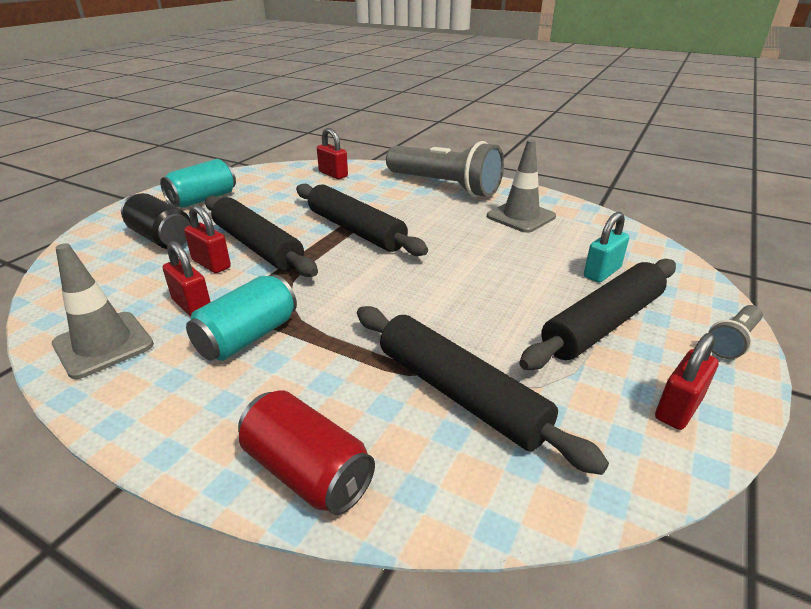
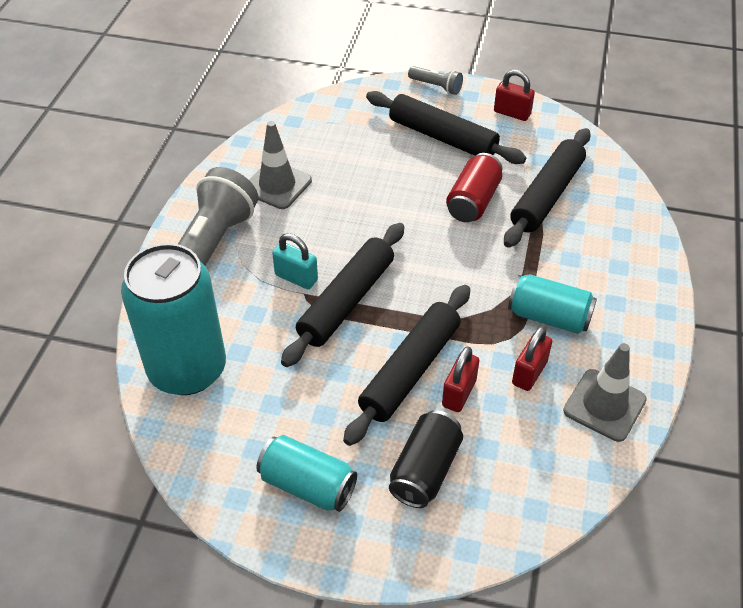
camera: 105 degrees left, 15 degrees up
red can [238,390,375,515] -> red can moved to [446,153,502,222]
red padlock [317,128,348,179] -> turquoise can [121,243,226,395]
turquoise padlock [584,212,629,283] -> turquoise padlock moved to [272,233,318,289]

